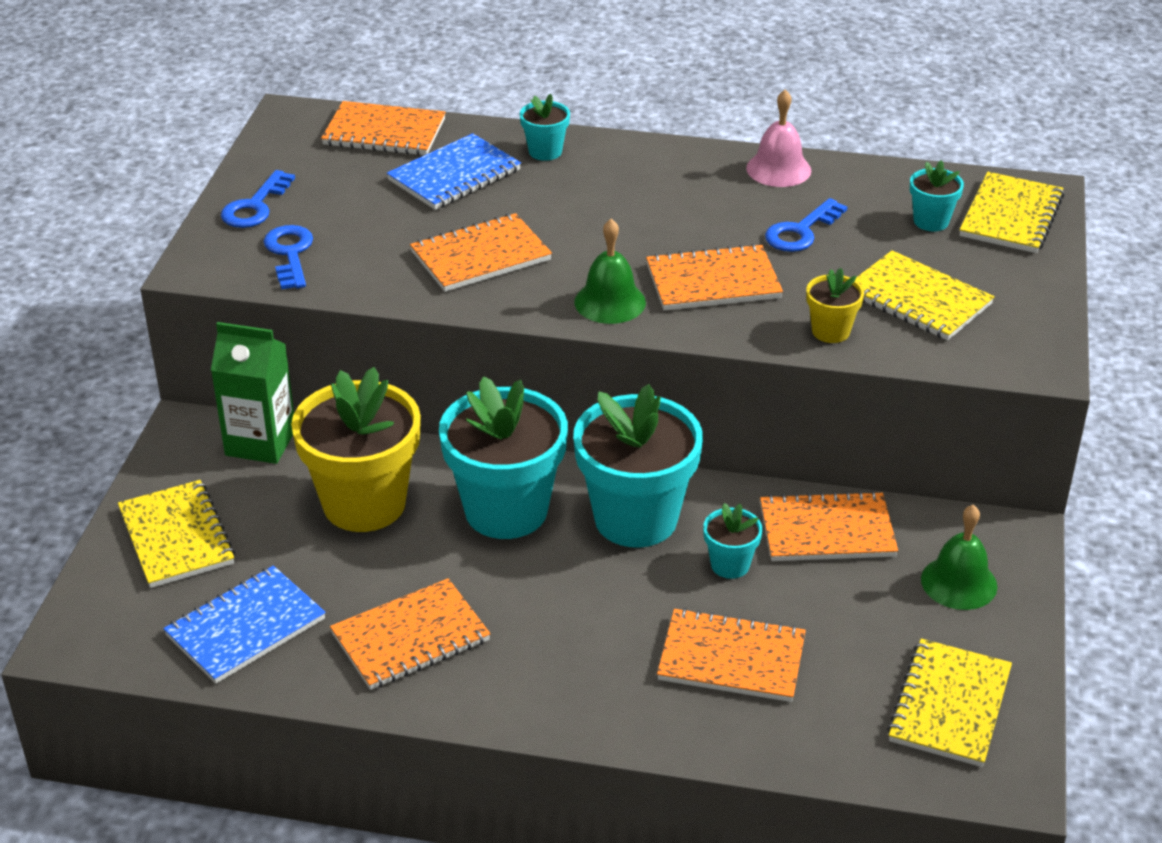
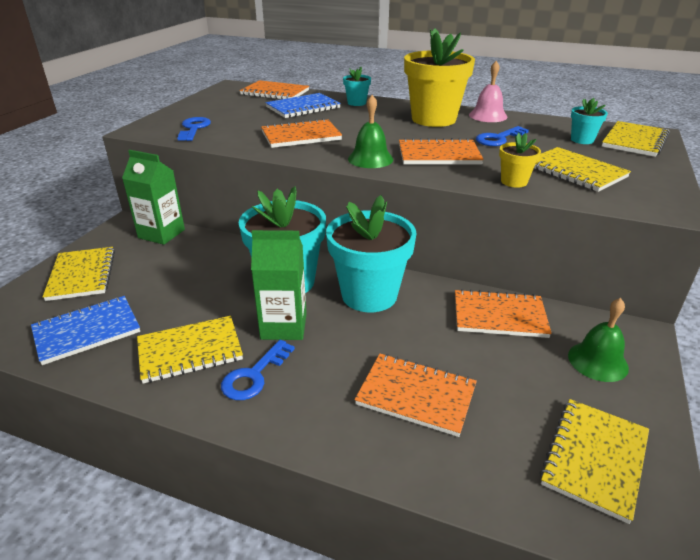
camera: 10 degrees right, 5 degrees down
blue key [221,170,295,228] -> blue key moved to [221,340,295,400]
yellow flower pot [291,367,421,532] -> yellow flower pot moved to [404,28,475,127]
orange notebook [330,578,491,690] -> yellow notebook [137,316,243,384]
turquoise flower pot [703,503,763,579] -> none
none -> green carton [251,230,307,340]

